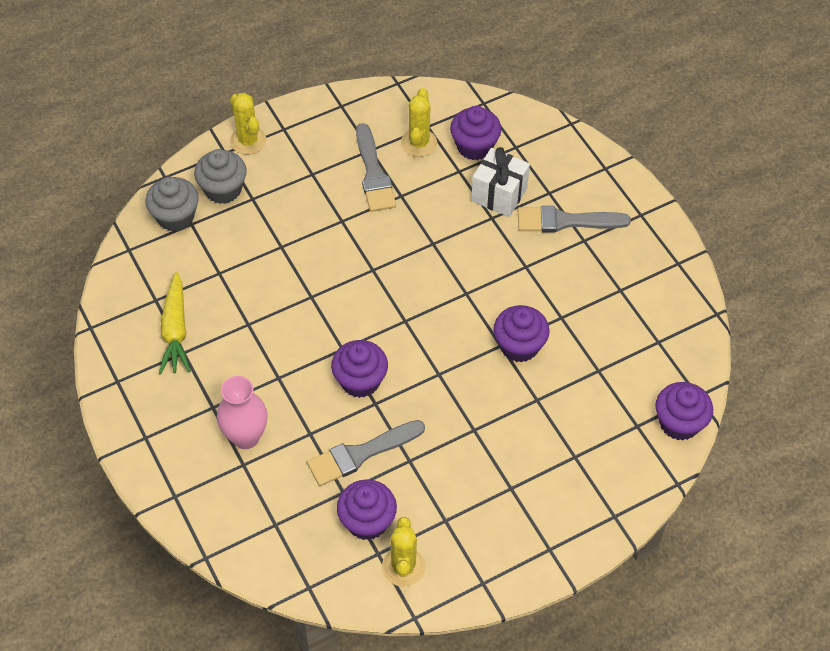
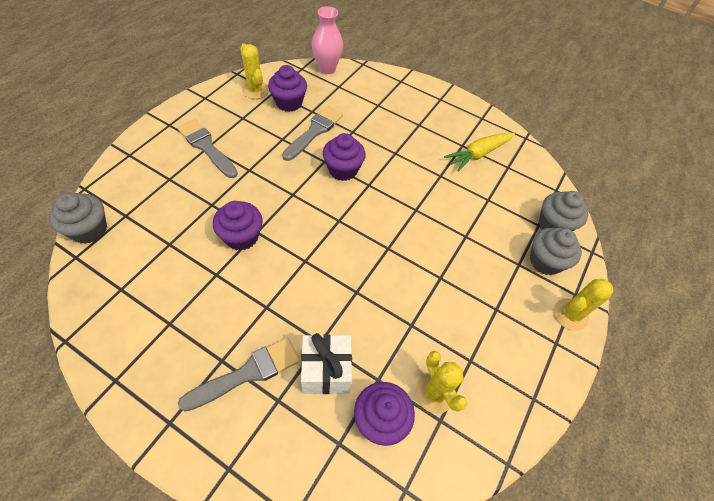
camera: 145 degrees right, 0 degrees up
yellow carrot [159,272,191,375] -> yellow carrot turned 90 degrees counterclockwise [444,133,515,172]
pink vase [217,376,268,449] -> pink vase moved to [312,6,343,74]
yellow cactus [230,93,266,155] -> yellow cactus turned 60 degrees counterclockwise [554,279,614,331]
grey brush [356,123,396,212] -> grey brush moved to [177,119,238,178]
purple cupcake [655,382,713,441] -> grey cupcake [49,192,107,244]

